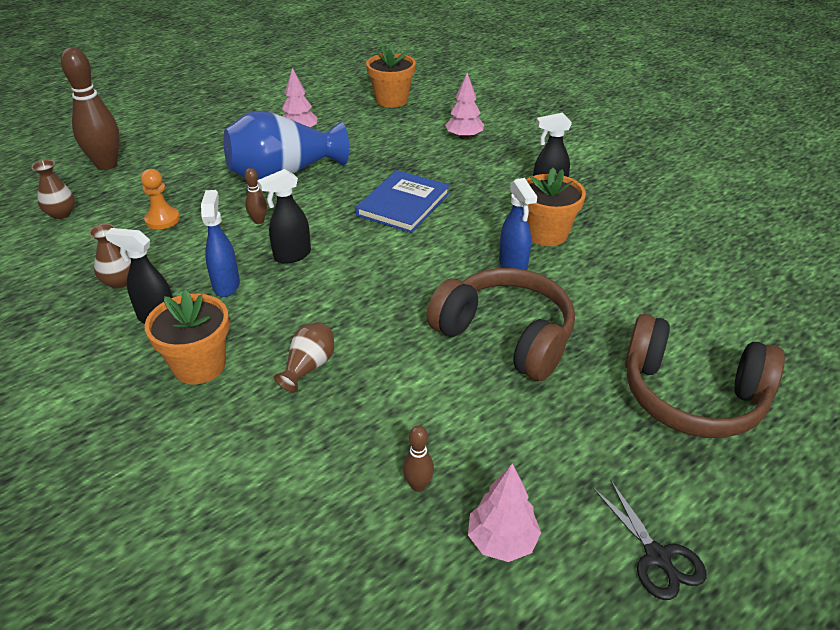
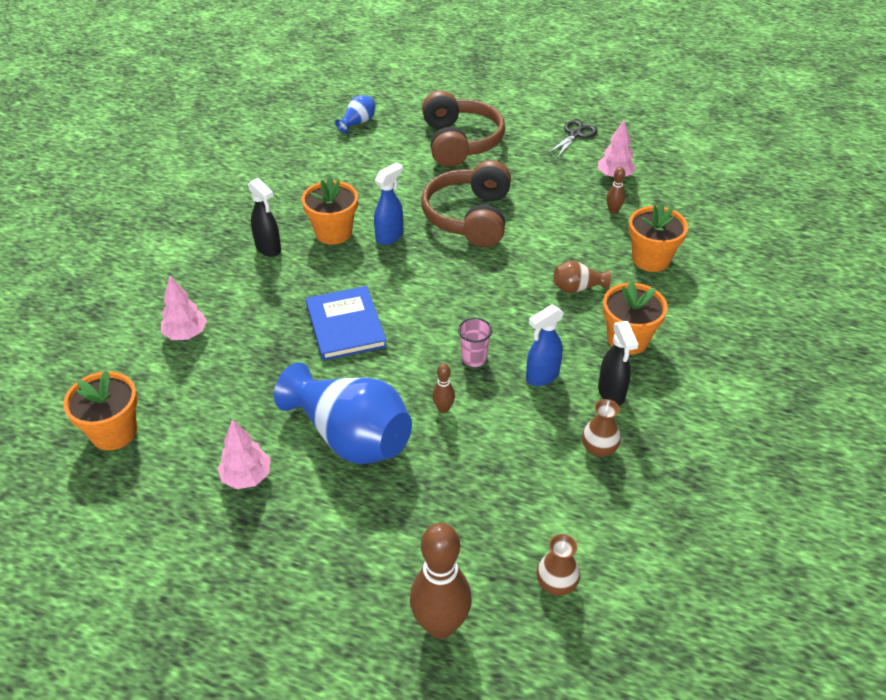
camera: 120 degrees left, 5 degrees up
orange pawn [141,169,180,230] -> none
black spray bottle [257,169,311,264] -> pink cup [458,318,492,367]
blue book [356,170,450,233] -> blue book turned 75 degrees clockwise [306,286,387,361]
none -> blue vase [335,95,375,134]
none -> orange flower pot [629,202,688,272]

